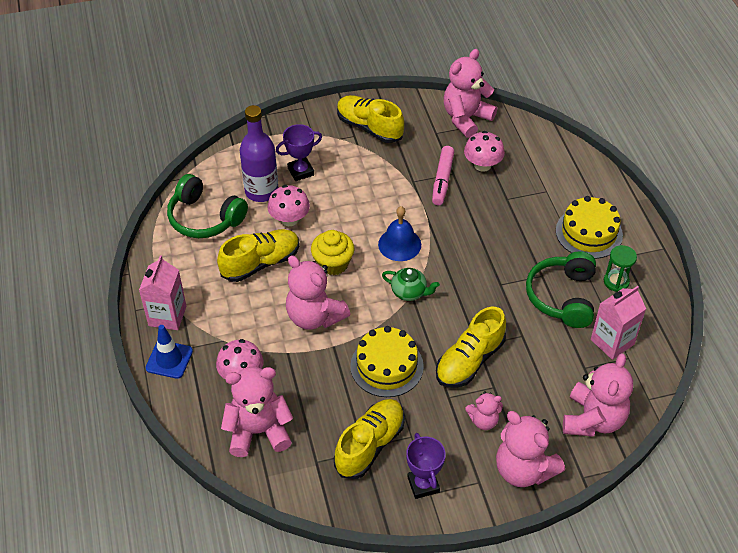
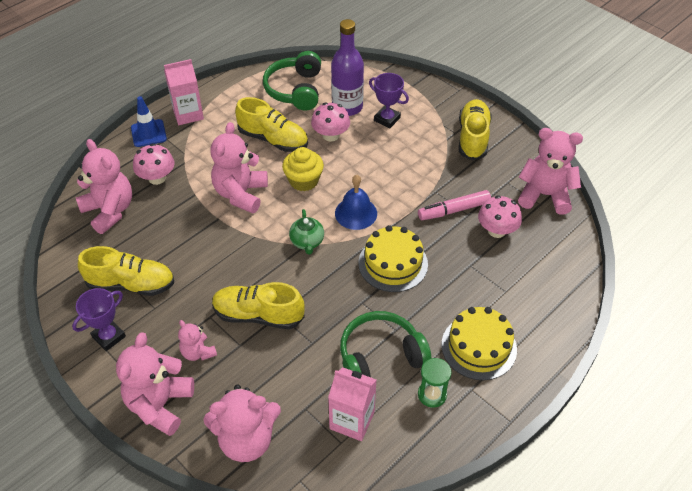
camera: 60 degrees right, 0 degrees up
yellow cake [350,326,424,397] -> yellow cake moved to [359,225,428,292]

